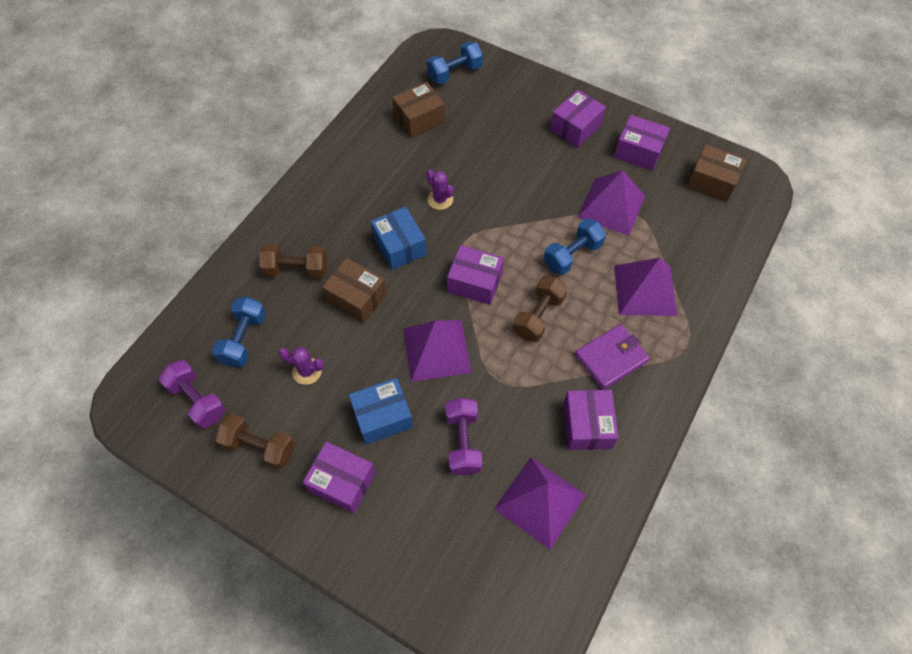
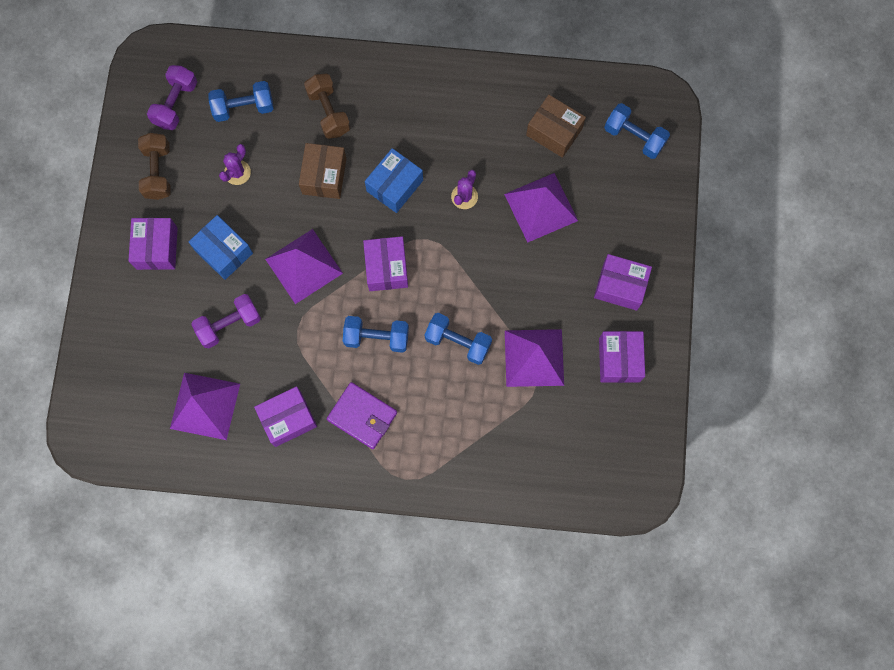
camera: 65 degrees right, 15 degrees up
purple cactus [279,347,324,385] -> purple cactus turned 45 degrees clockwise [219,144,251,185]
brown dumbbell [513,276,568,342] -> blue dumbbell [343,316,409,353]
purple pyramid [614,258,678,316] -> purple pyramid moved to [504,173,578,243]
brown box [687,145,747,202] -> none

